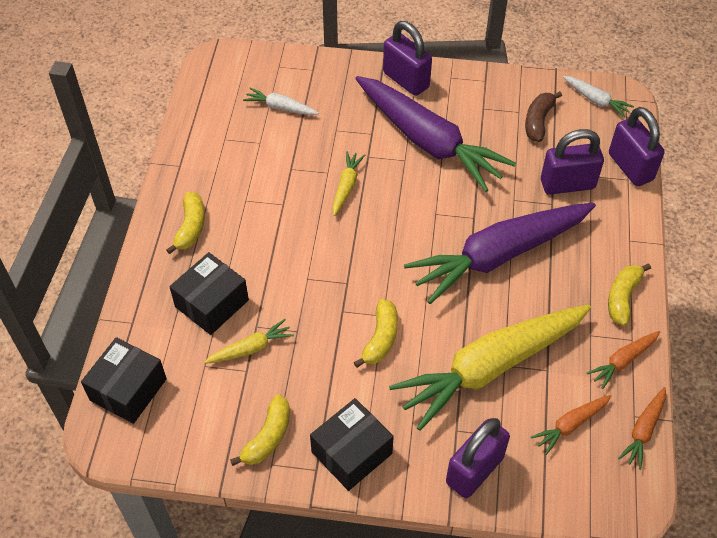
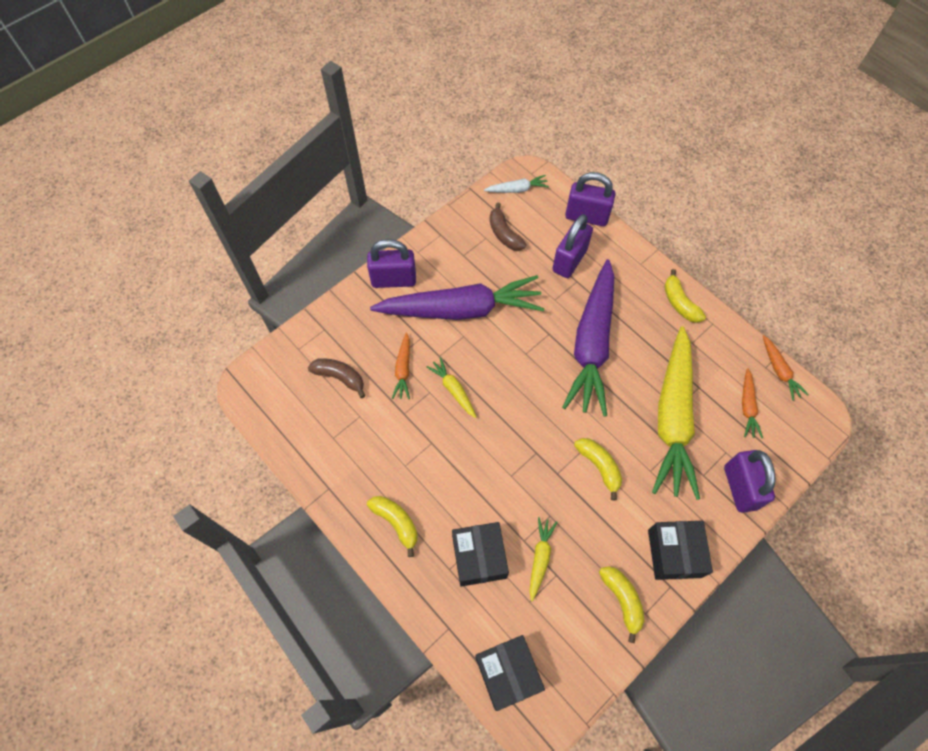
camera: 50 degrees left, 10 degrees up
white carrot [243,88,319,115] -> brown banana [308,358,365,398]
orange carrot [587,331,660,389] -> orange carrot moved to [392,332,410,399]

